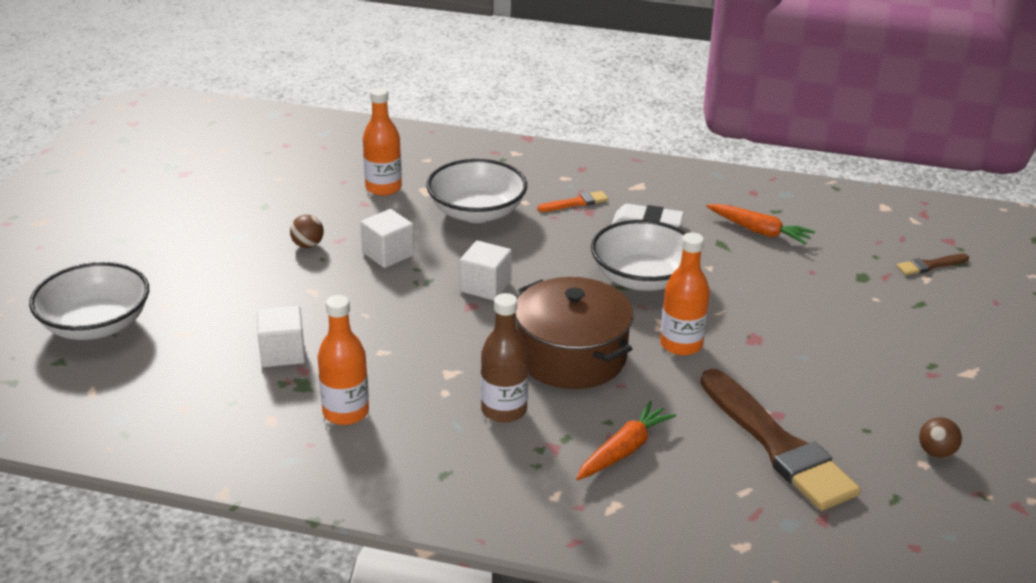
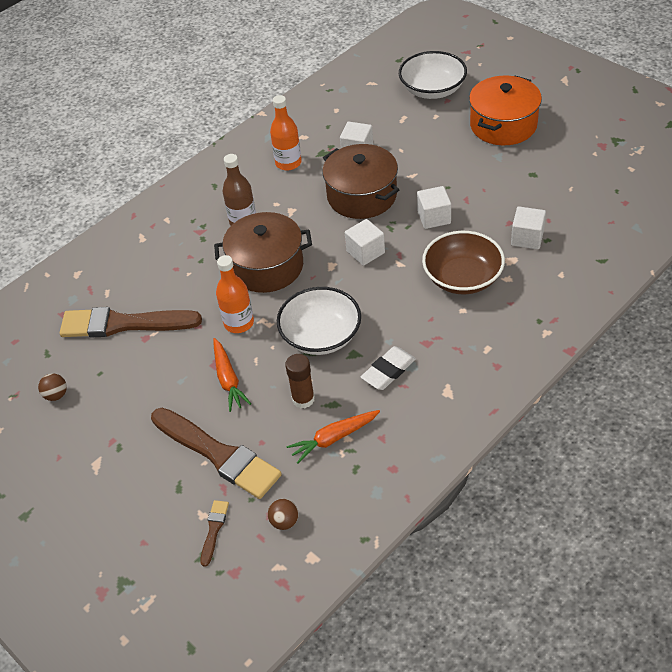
camera: 125 degrees right, 15 degrees up
brown ball [290,215,324,248] -> brown ball moved to [268,499,299,530]
orange bottle [363,87,402,196] -> white cube [511,207,546,249]
white bowl [426,159,527,223] -> brown bowl [422,231,505,295]
orange brush [537,191,608,212] -> none
orange carrot [576,401,676,480] -> orange carrot moved to [213,338,251,412]
none -> brown brush [151,408,282,499]
none -> brown glue stick [285,354,315,408]
none -> brown pot [322,144,399,219]
none -> orange pot [469,75,542,145]

